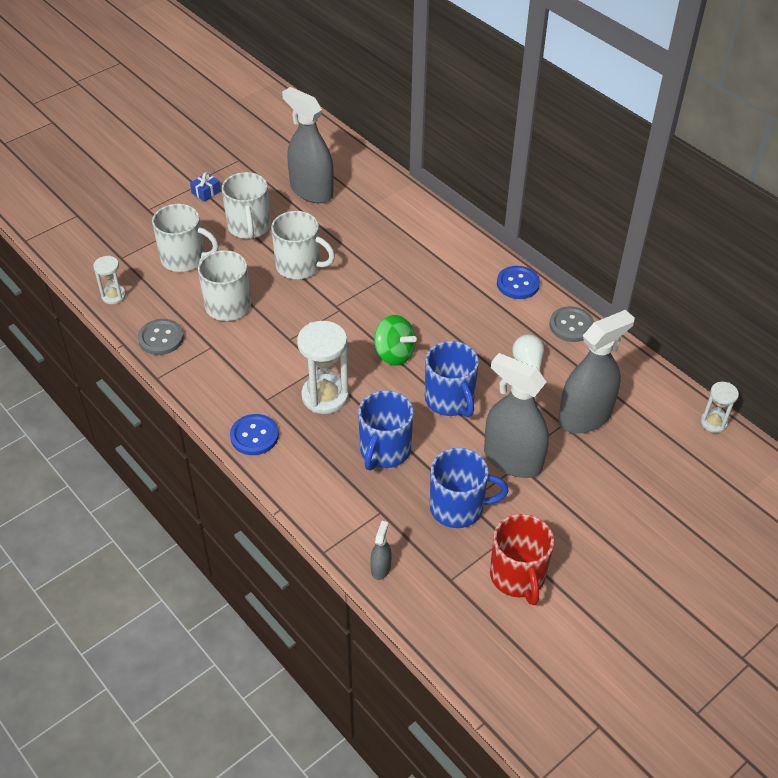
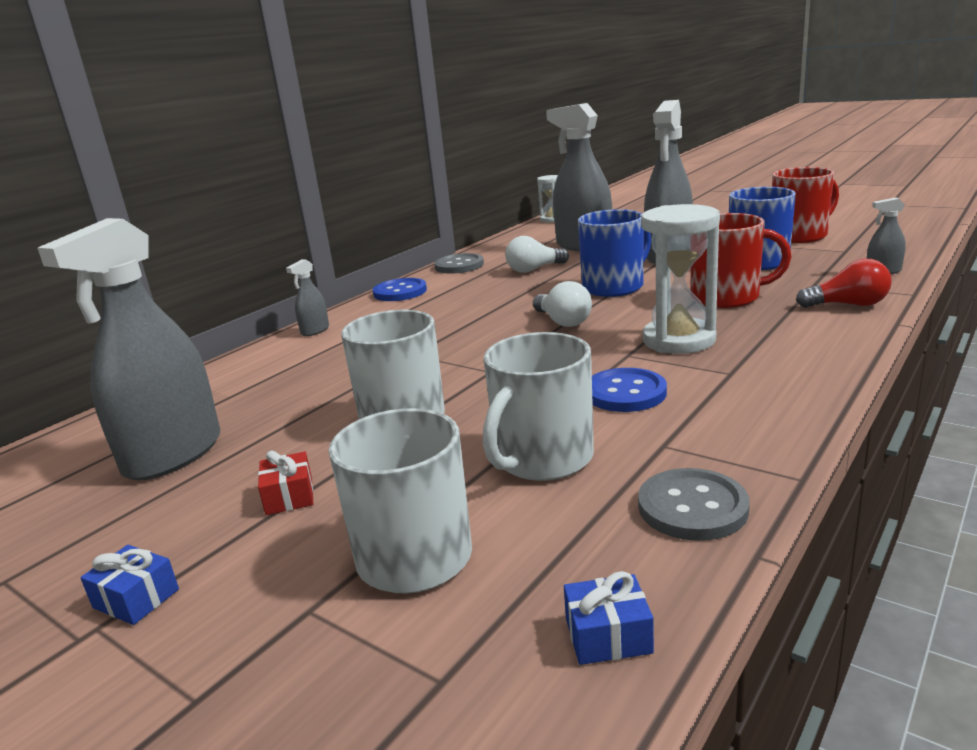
camera: 100 degrees left, 25 degrees down
white hourglass [93,256,126,304] -> blue gift [564,571,654,665]
white mug [222,172,270,239] -> red gift [258,450,314,515]
blue button [230,414,279,455] -> blue button moved to [592,368,667,412]
blue mug [358,390,414,471] -> red mug [690,213,792,308]
green spinning top [374,315,417,366] -> white light bulb [533,281,592,327]
none -> grey spray bottle [286,259,329,336]
none -> red light bulb [796,259,892,308]

